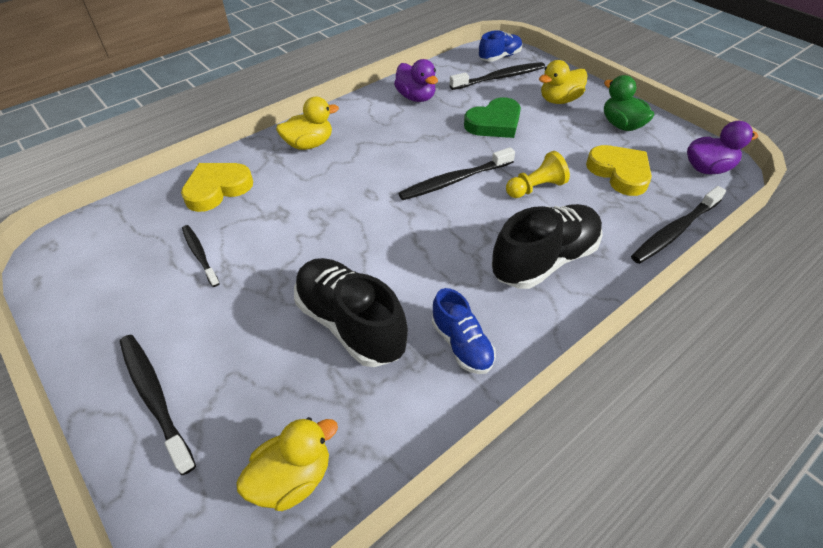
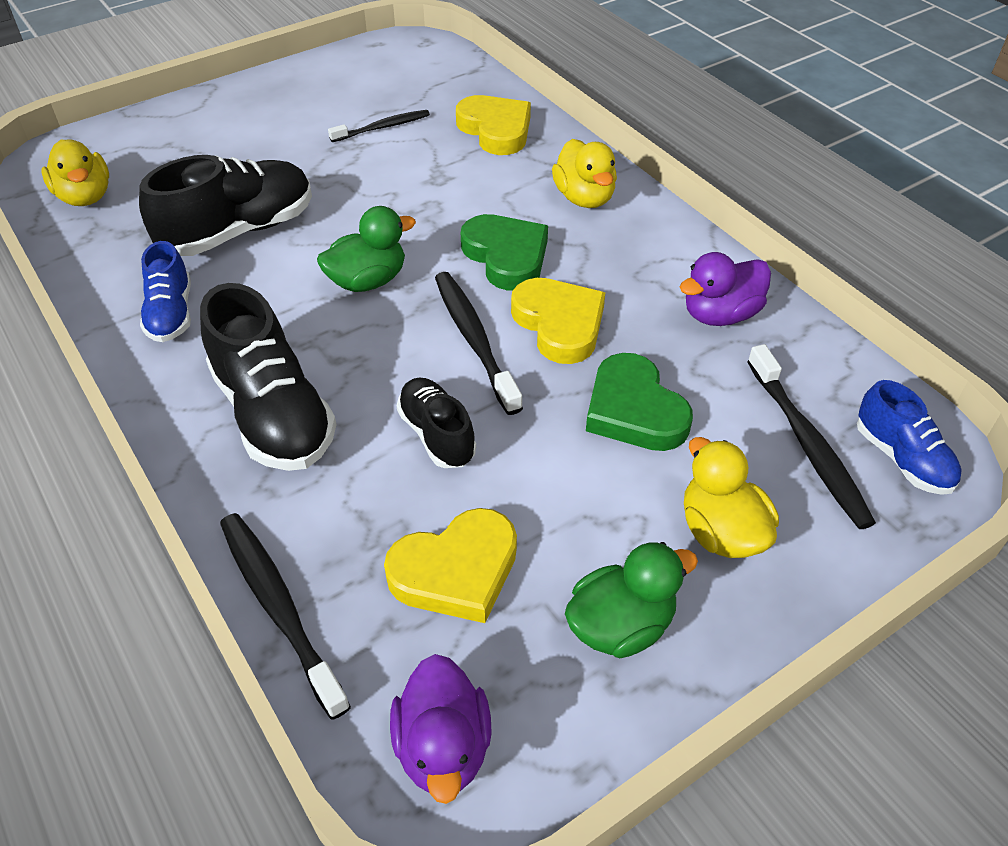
camera: 95 degrees right, 0 degrees up
black toothbrush [120,335,196,475] -> none
blue shoe [432,288,496,374] -> blue shoe turned 75 degrees counterclockwise [140,241,191,342]
yellow pawn [506,151,570,198] -> black shoe [397,378,476,468]
none -> green duck [317,206,416,292]
none -> green heart [461,214,548,291]
none -> yellow heart [511,278,605,364]

